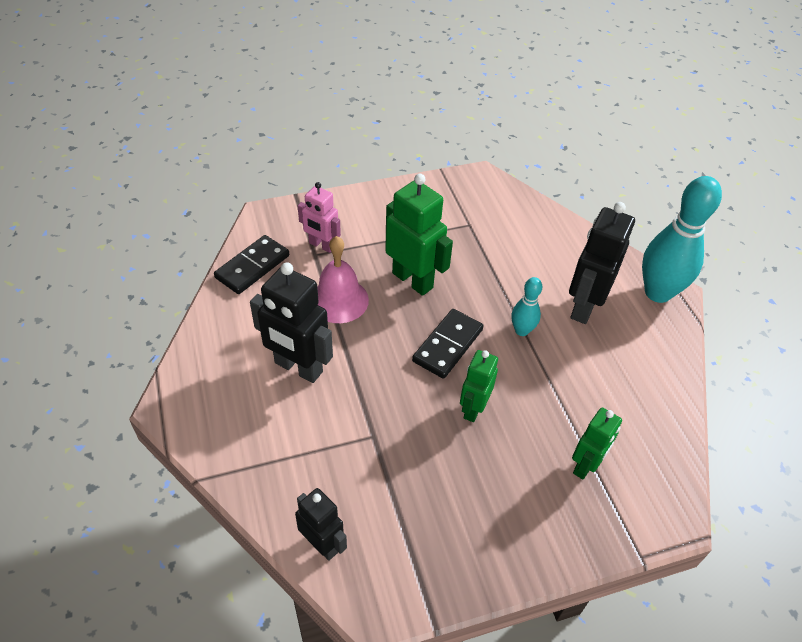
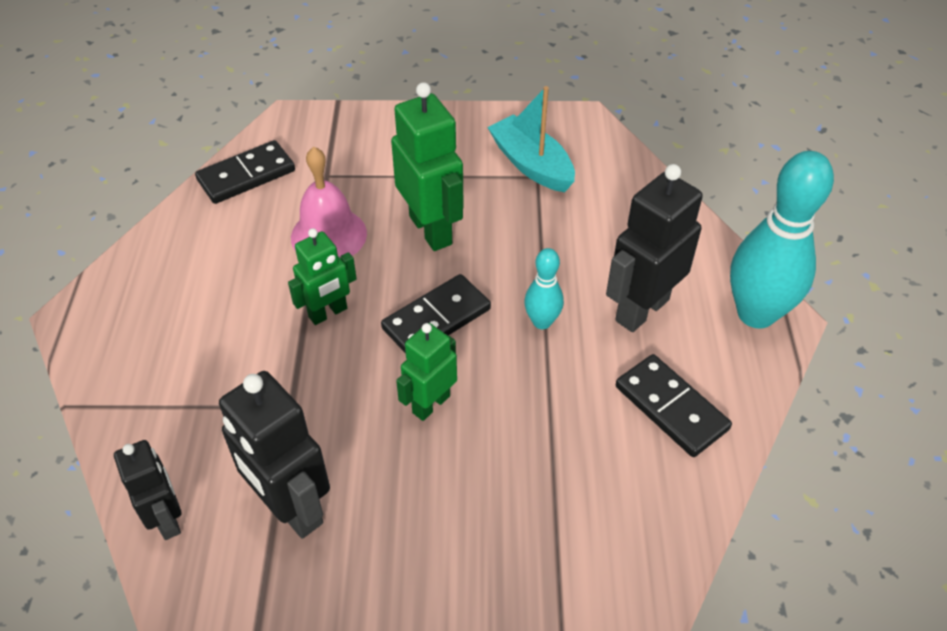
camera: 20 degrees right, 0 degrees up
black robot [250,263,333,383] -> black robot moved to [219,371,330,539]
pink robot [298,182,341,253] -> none
green robot [572,407,622,480] -> green robot moved to [288,228,357,325]
none -> turquoise boat [487,86,575,192]
none -> black domino [616,354,732,457]

